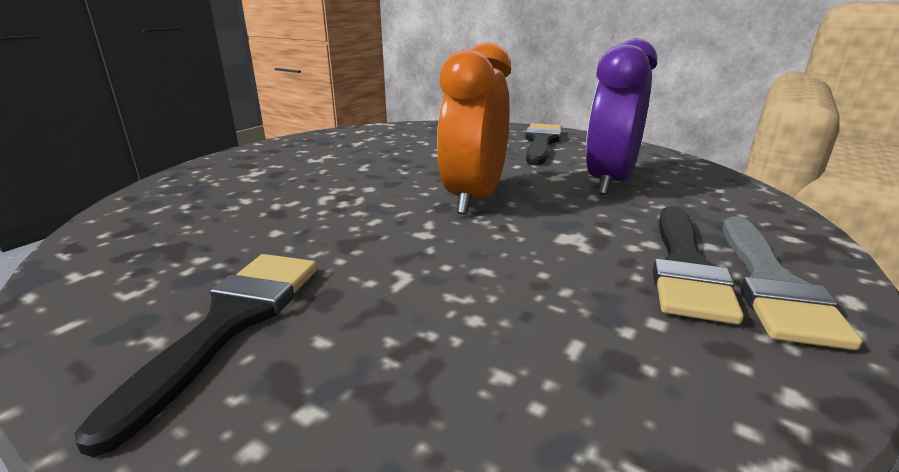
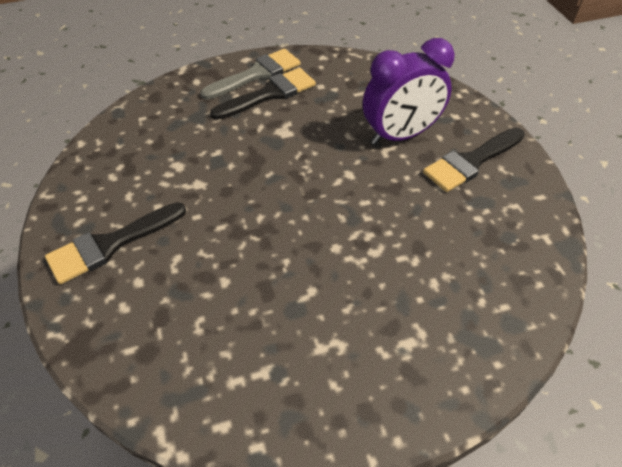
camera: 140 degrees left, 25 degrees up
orange clock [437,42,511,215] -> none
purple clock [586,38,657,195] -> purple clock moved to [363,38,455,145]

